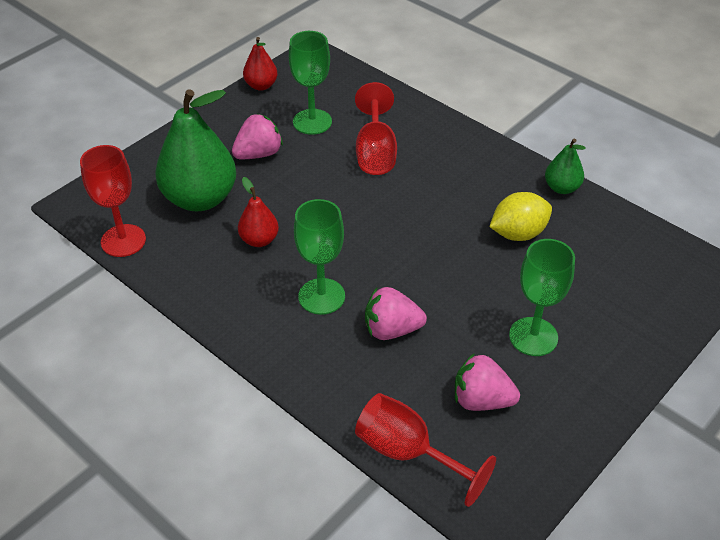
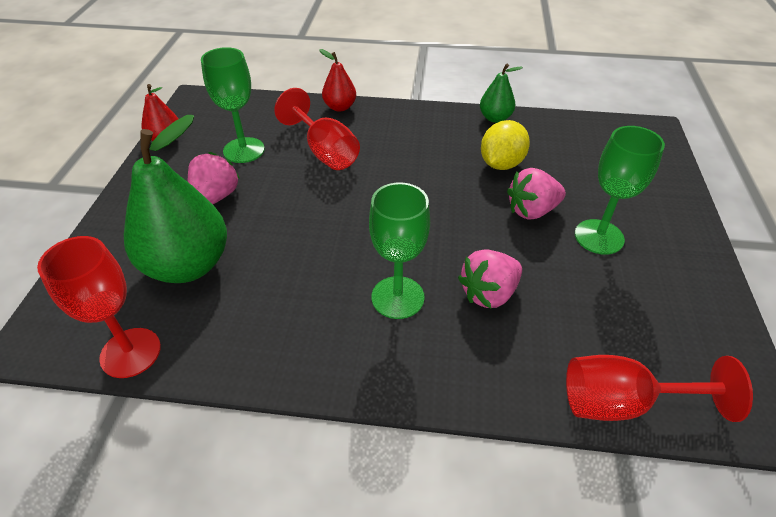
camera: 35 degrees left, 0 degrees up
red pear [238,177,279,247] -> red pear moved to [319,49,356,112]
pink strawberry [455,353,520,411] -> pink strawberry moved to [507,168,566,220]

